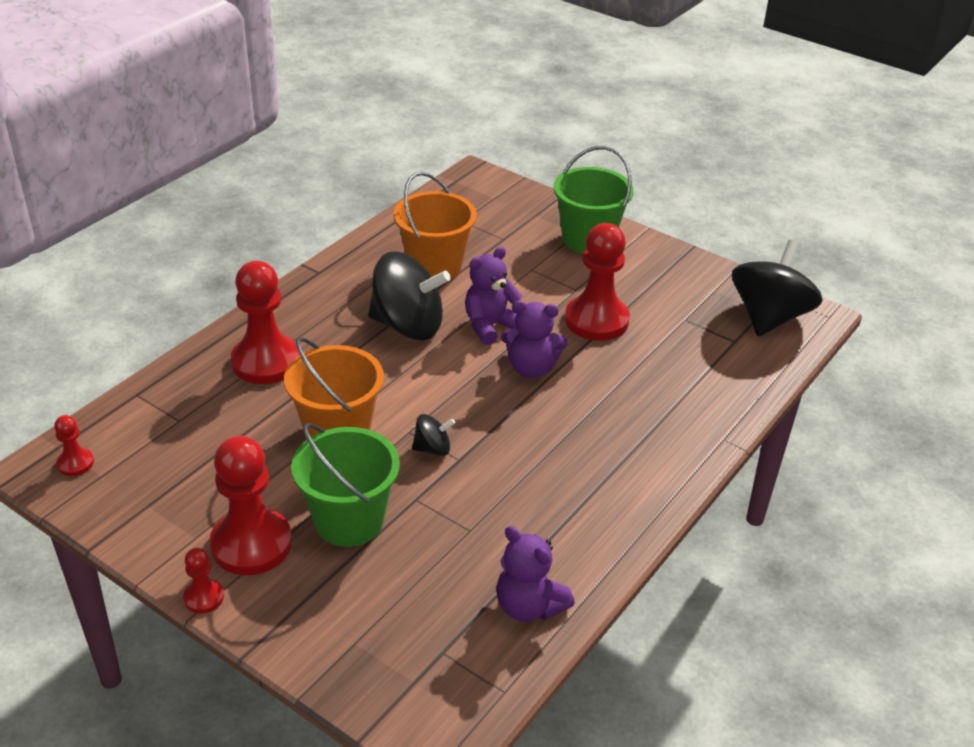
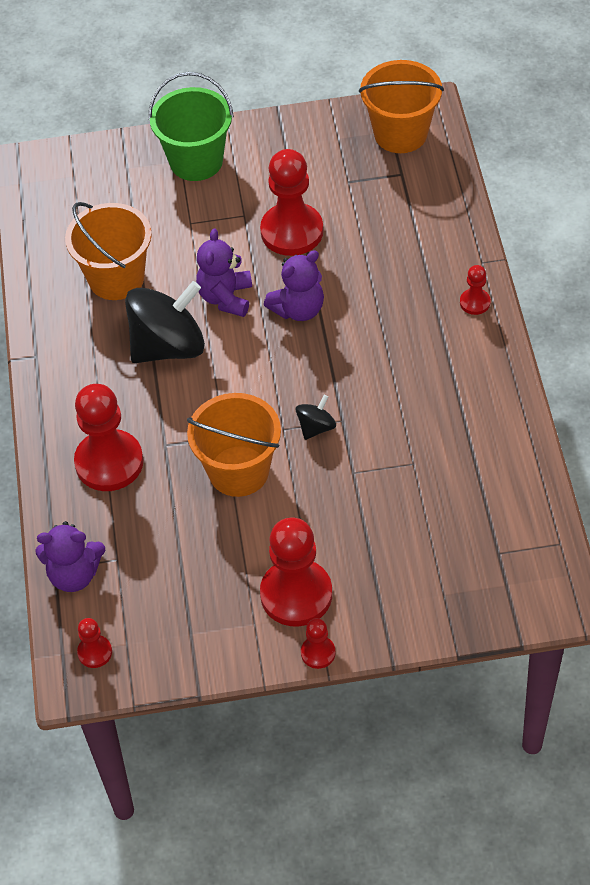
camera: 40 degrees left, 15 degrees up
green bucket [291,423,400,547] -> none
purple teddy bear [496,526,575,621] -> purple teddy bear moved to [35,521,105,592]
black spinning top [732,240,823,336] -> orange bucket [359,60,444,153]
none -> red pawn [460,265,491,315]

